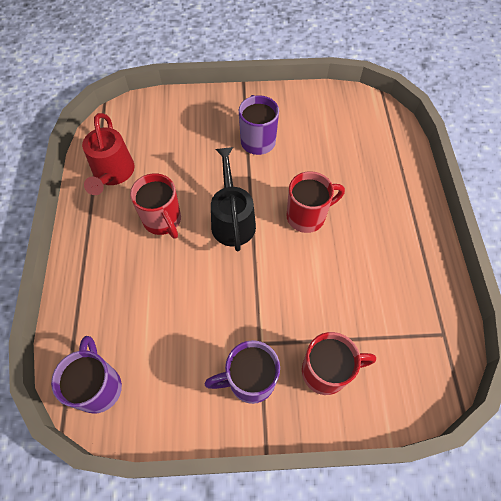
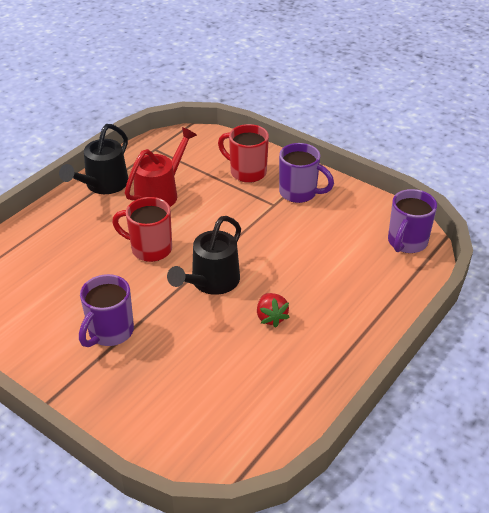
camera: 140 degrees left, 20 degrees down
red watering can [82,113,135,195] -> red watering can moved to [125,127,197,207]
red mug [130,173,181,239] -> red strawberry [257,293,290,328]
none -> black watering can [59,124,128,194]

